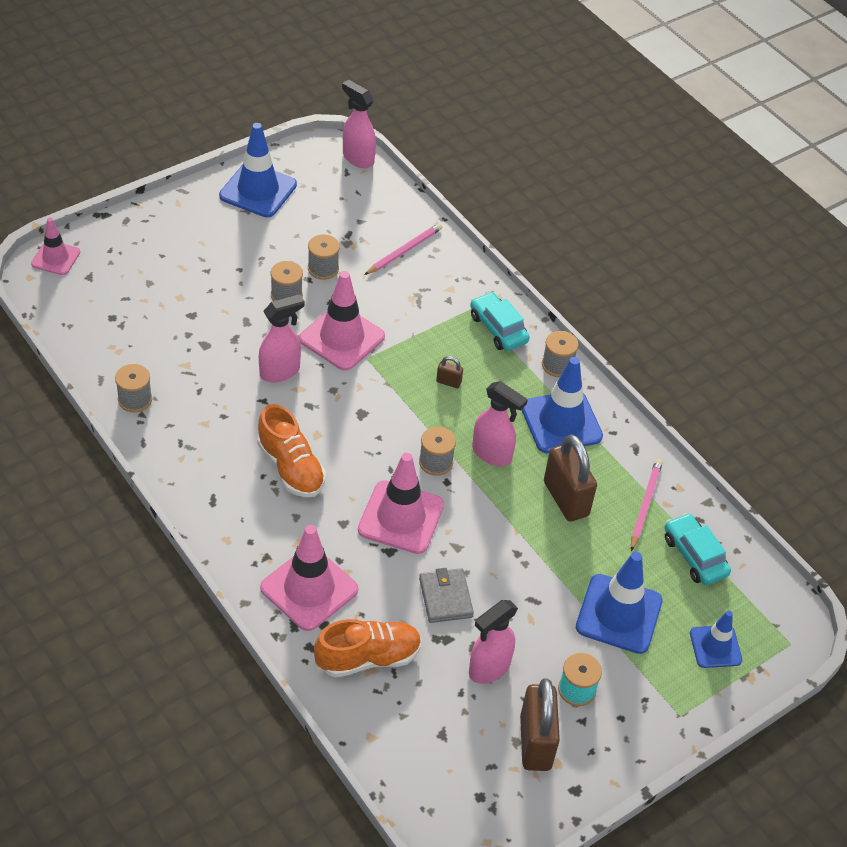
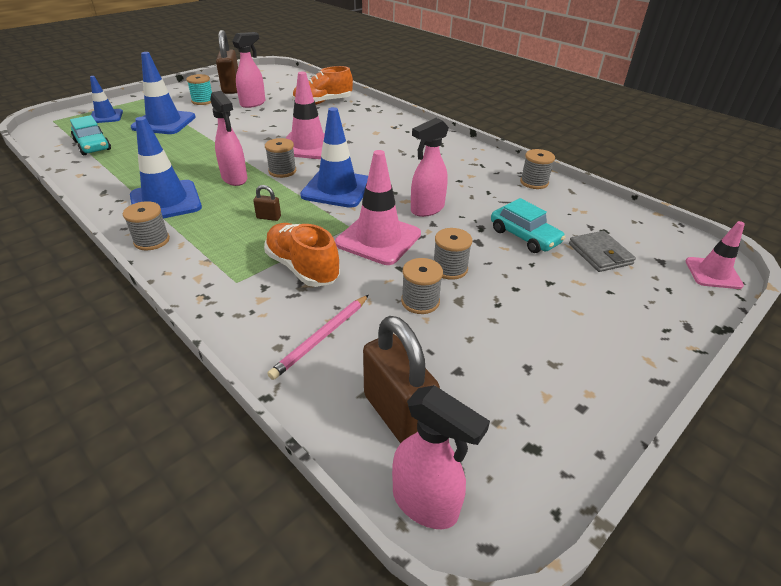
camera: 175 degrees right, 10 degrees down
blue traffic cone [219,123,297,217] -> blue traffic cone moved to [300,107,368,208]
orange shoe [257,404,326,497] -> orange shoe moved to [264,223,340,287]
pink traffic cone [260,525,358,631] -> none
grey wallet [419,568,474,623] -> grey wallet moved to [569,231,636,272]
turquoise car [470,292,530,351] -> turquoise car moved to [491,198,566,253]
pink spray bottle [472,381,528,466] -> pink spray bottle turned 150 degrees counterclockwise [210,91,247,186]
brown padlock [544,434,597,522] -> brown padlock moved to [363,316,440,444]
pink pencil [631,459,663,551] -> none

